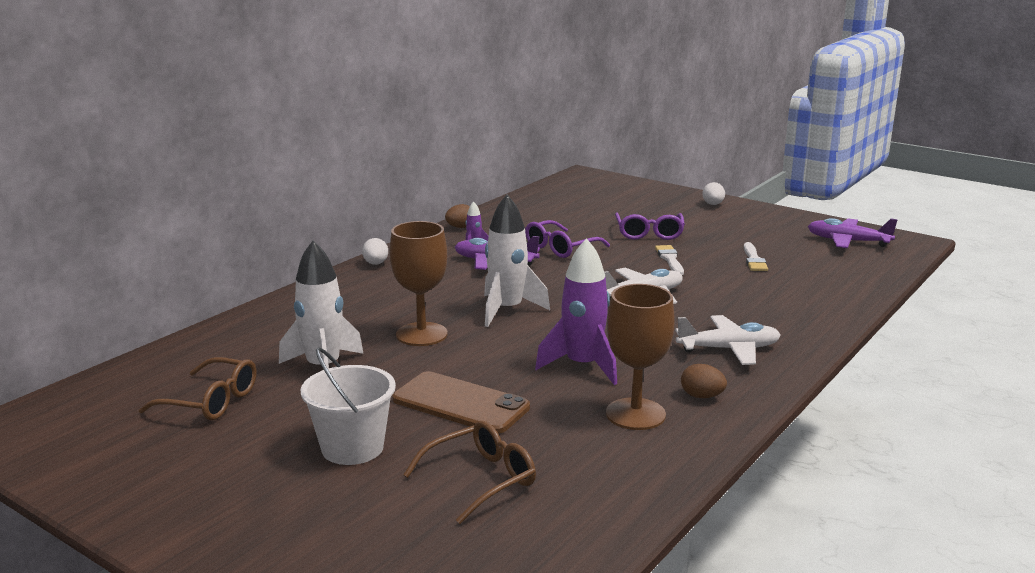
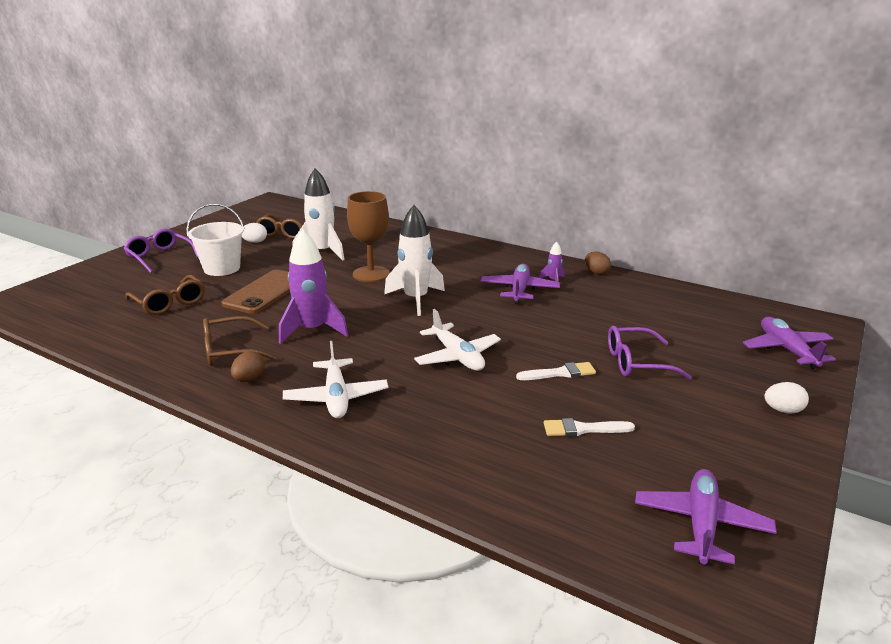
camera: 85 degrees right, 5 degrees up
white egg [362,238,388,265] -> white egg moved to [242,223,267,243]
purple glasses [525,220,610,258] -> purple glasses moved to [124,228,198,273]
brown goblet [606,284,675,430] -> brown glasses [203,316,276,366]
none -> purple plane [743,317,836,370]

